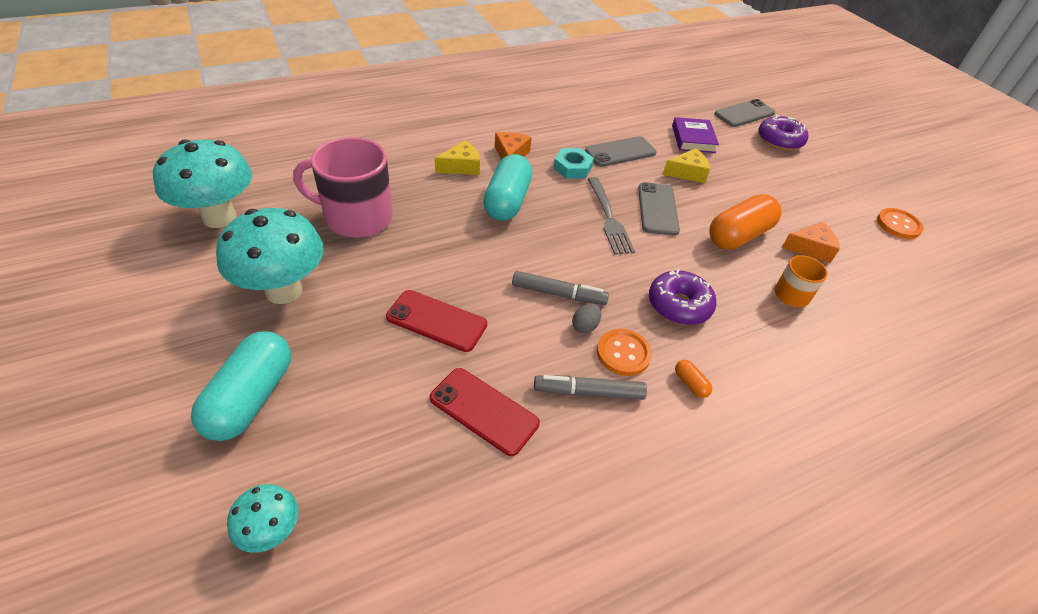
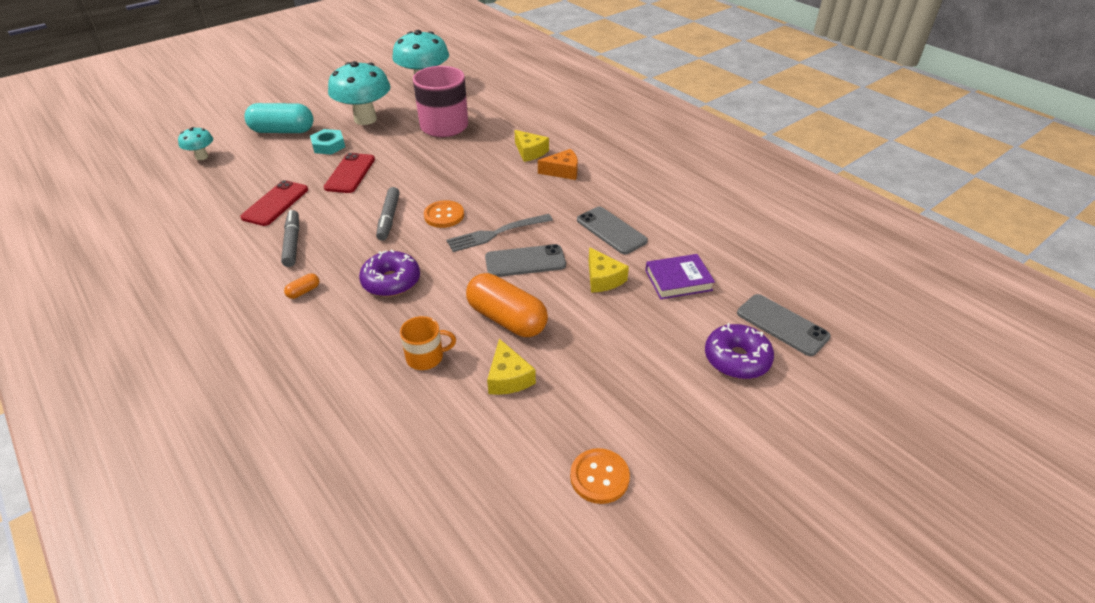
camera: 80 degrees right, 5 degrees down
turquoise capsule [483,154,532,221] -> none
turquoise nut [553,148,594,179] -> turquoise nut moved to [310,129,345,154]
grey egg [572,304,601,333] -> none
orange button [597,329,652,376] -> orange button moved to [424,200,464,228]
orange cheese [782,222,840,263] -> yellow cheese [487,339,536,395]

